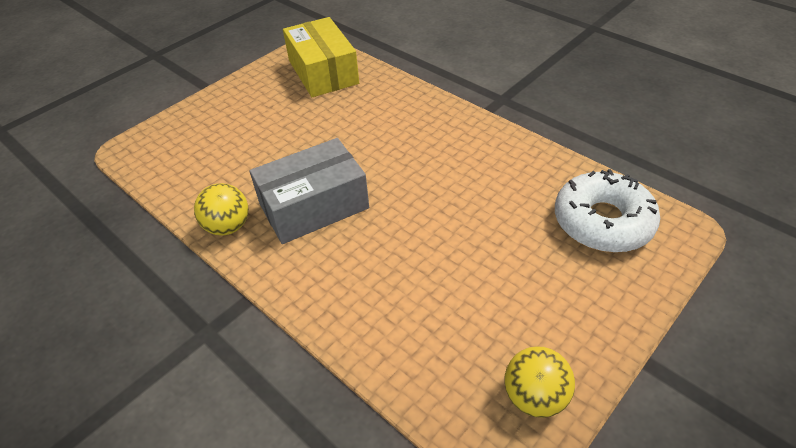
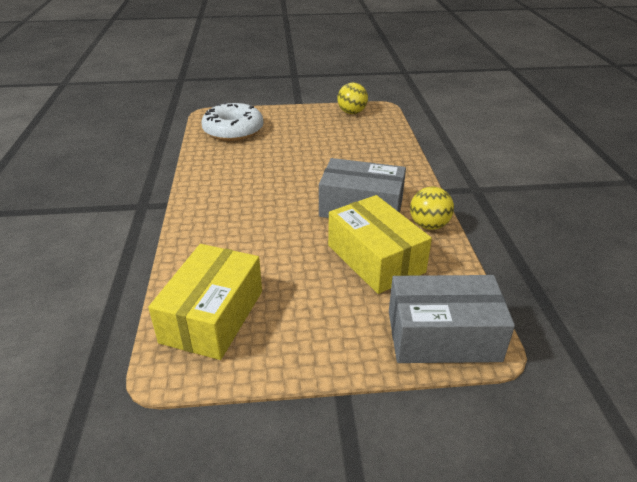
camera: 140 degrees left, 10 degrees down
none -> yellow box [328,195,432,294]
none -> grey box [389,275,515,363]

